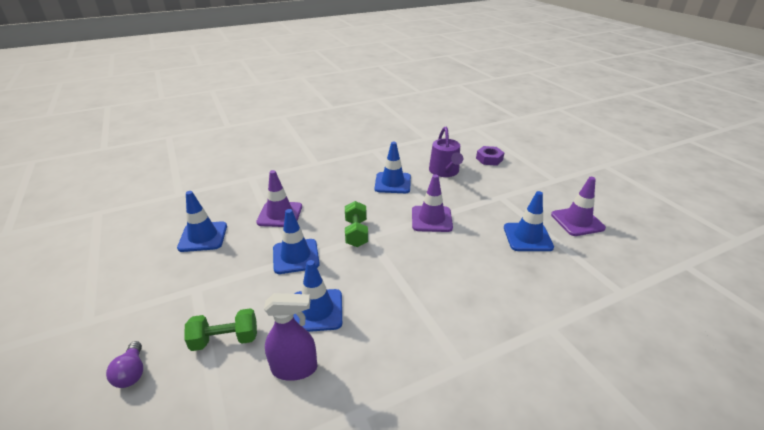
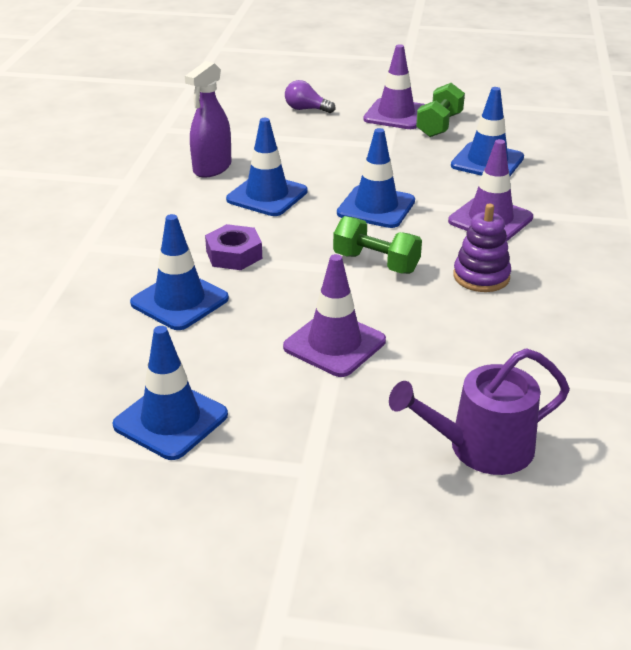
camera: 125 degrees right, 0 degrees up
green dumbbell [184,308,257,351] -> green dumbbell moved to [416,83,465,137]
blue traffic cone [375,142,411,193] -> blue traffic cone moved to [130,214,229,330]
purple watering can [429,127,463,177] -> purple watering can turned 45 degrees counterclockwise [389,348,570,475]
purple nut [476,146,504,166] -> purple nut moved to [205,224,262,270]
purple traffic cone [551,177,606,236] -> purple traffic cone moved to [363,44,425,129]
none -> purple stacking toy [453,204,511,292]

